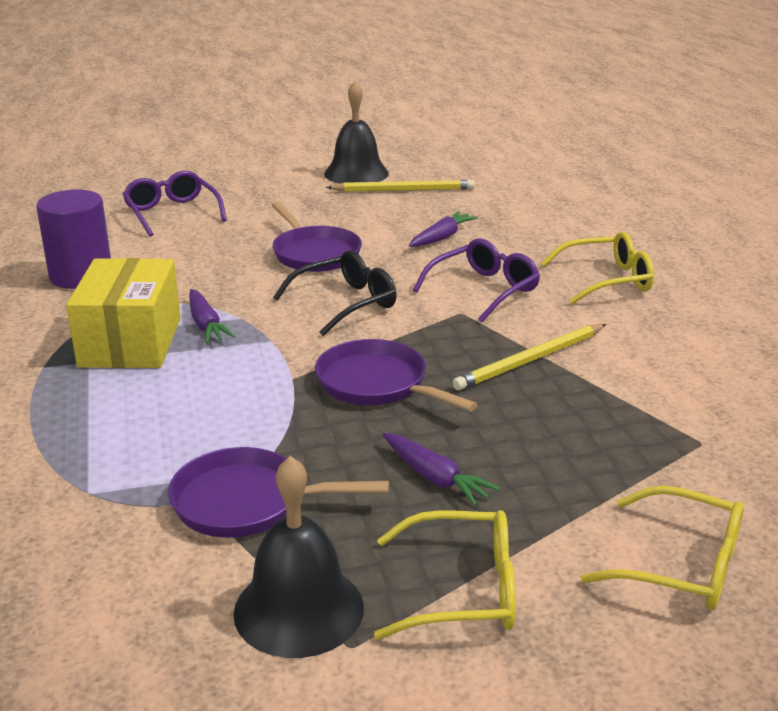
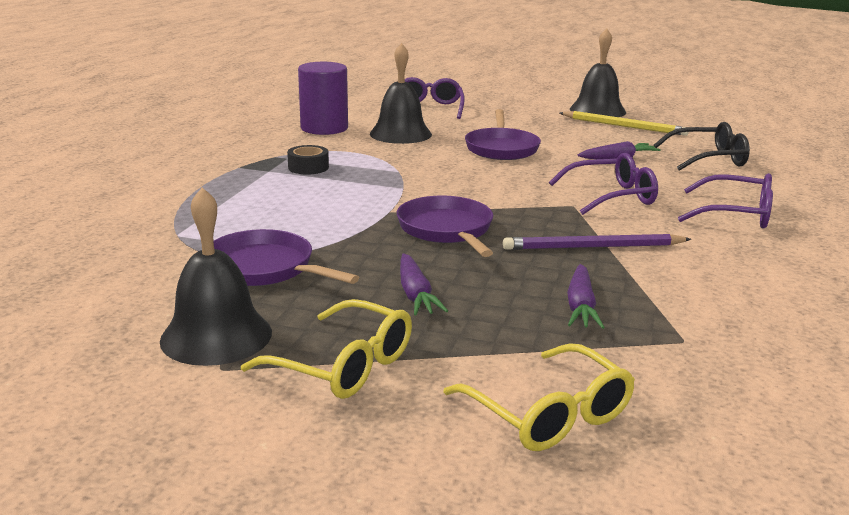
camera: 30 degrees right, 5 degrees down
yellow box [66,258,181,368] -> black tape [287,145,329,175]
purple carrot [189,289,236,343] -> purple carrot moved to [567,264,605,329]
black glasses [273,250,397,336] -> black glasses moved to [654,122,750,171]
yellow pencil [452,324,606,391] -> purple pencil [503,234,691,250]
yellow glasses [541,232,654,304] -> purple glasses [678,173,773,228]
none -> black bell [370,43,432,144]

